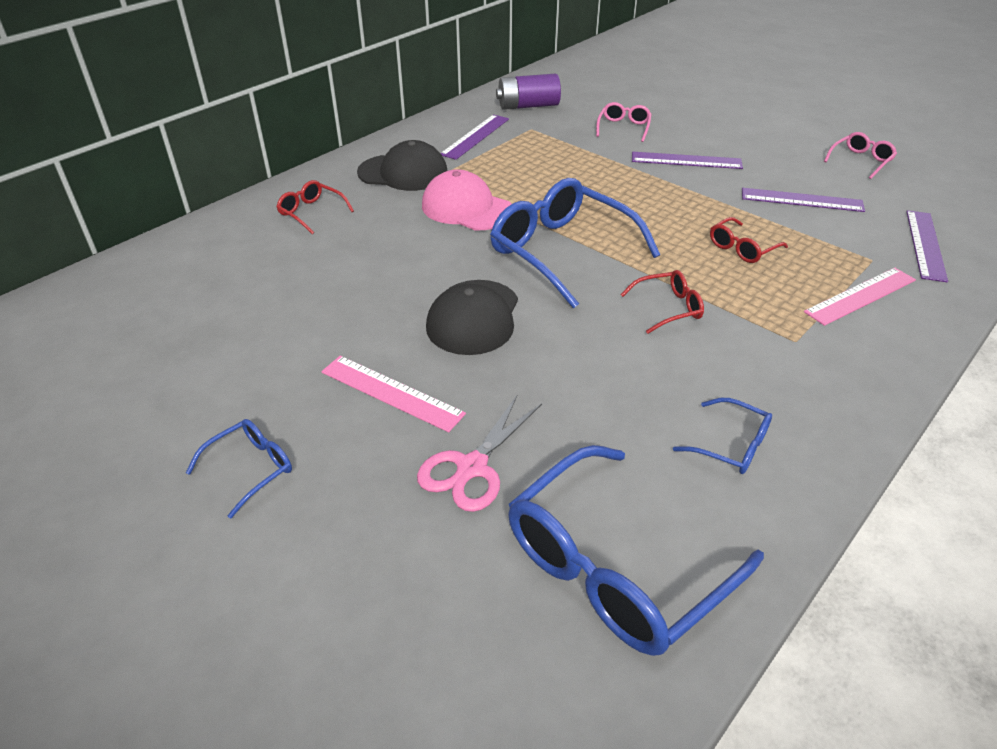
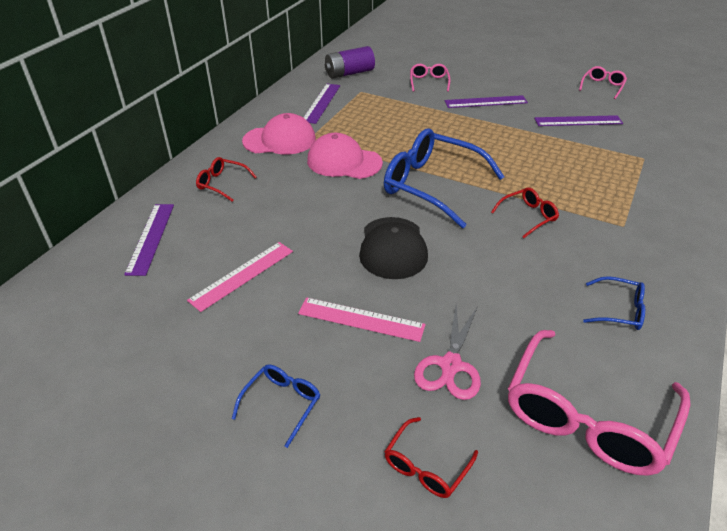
camera: 15 degrees left, 0 degrees up
black cap [357,140,448,191] -> pink cap [242,113,316,154]
blue glasses [508,445,764,656] -> pink glasses [508,330,691,476]
red glasses [710,217,788,263] -> red glasses moved to [384,417,478,498]
pink ruler [804,268,916,326] -> pink ruler moved to [187,242,293,312]
purple ruler [906,210,948,282] -> purple ruler moved to [124,204,174,276]

